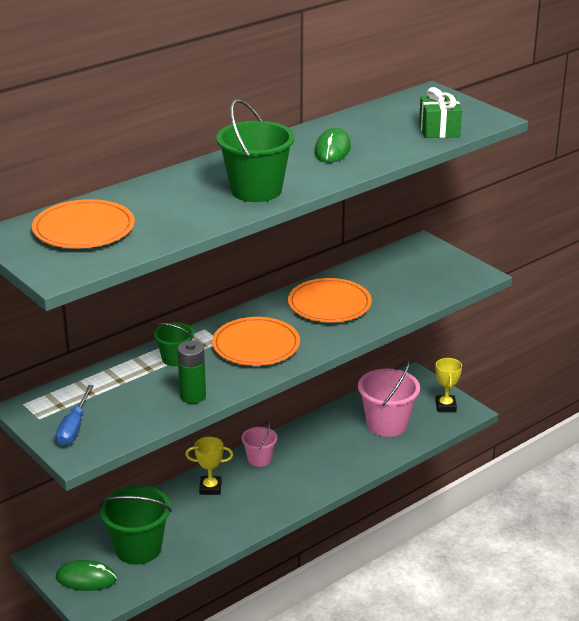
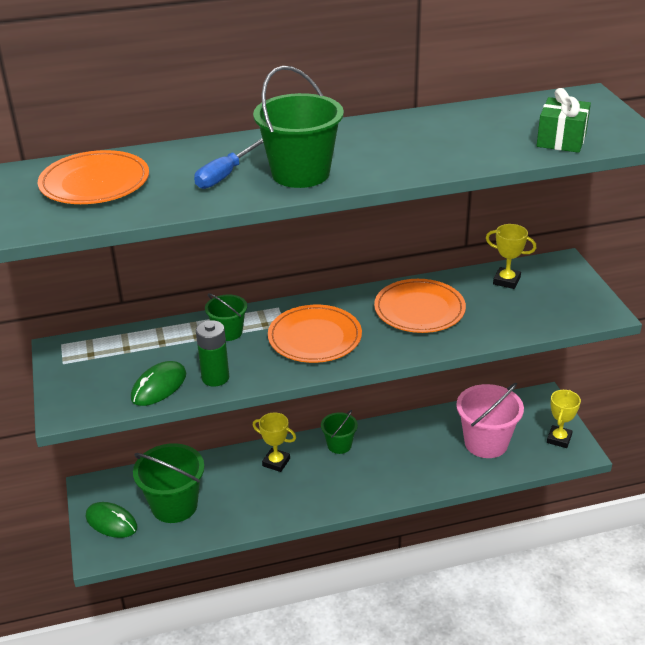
camera: 25 degrees right, 5 degrees up
blue screwdriver [56,385,94,446] -> blue screwdriver moved to [194,138,263,189]
pink bucket [241,421,277,467] -> green bucket [321,410,358,454]
green mouse [315,128,351,163] -> green mouse moved to [131,361,186,406]
none -> yellow trophy [486,224,536,289]

